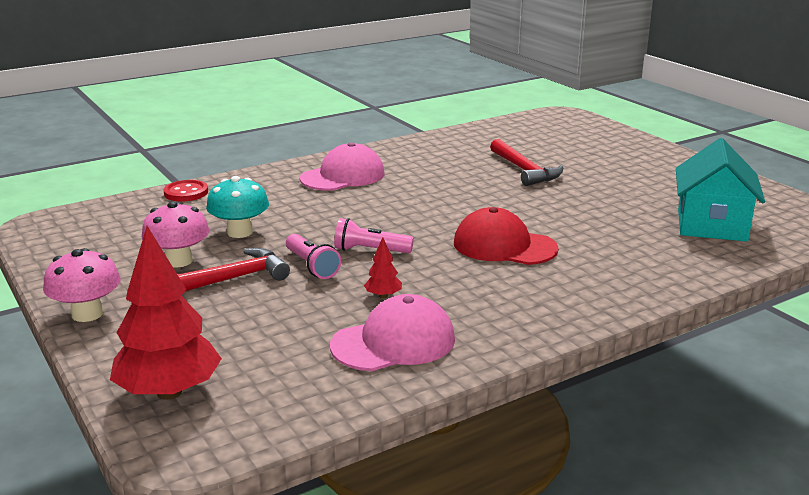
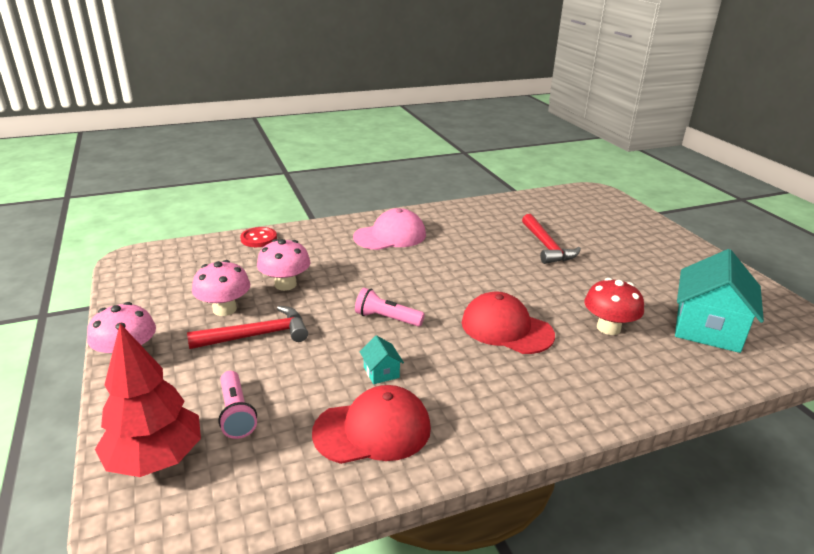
camera: 10 degrees right, 5 degrees up
turquoise mushroom [206,176,269,238] -> pink mushroom [257,239,310,291]
pink flashlight [286,234,341,279] -> pink flashlight moved to [218,371,257,439]
pink cap [330,294,455,371] -> red cap [312,385,431,464]
red tree [364,237,402,298] -> turquoise house [360,335,404,384]
none -> red mushroom [584,278,644,335]

